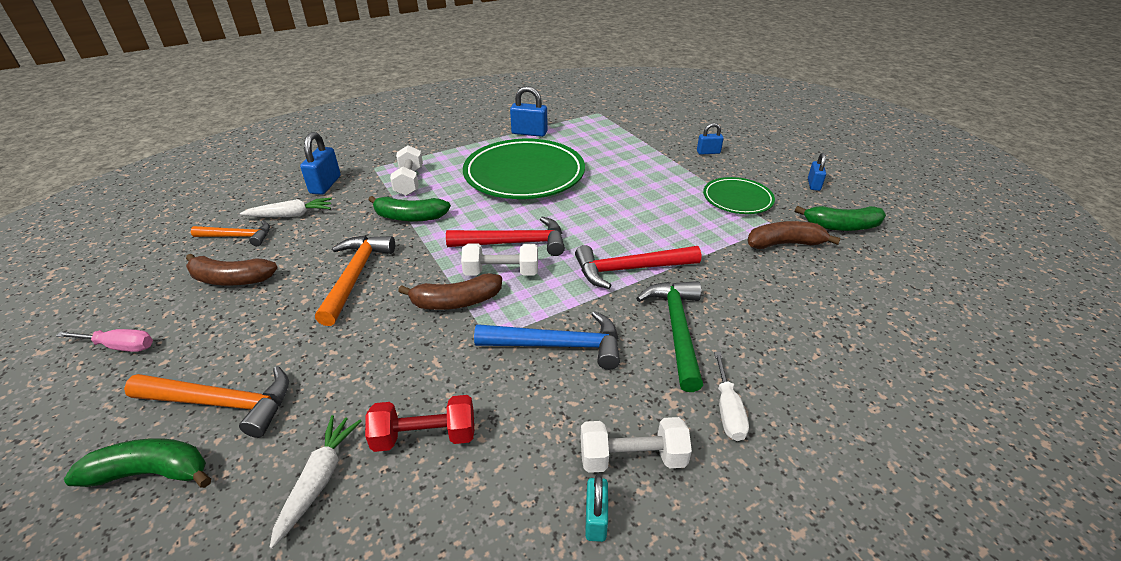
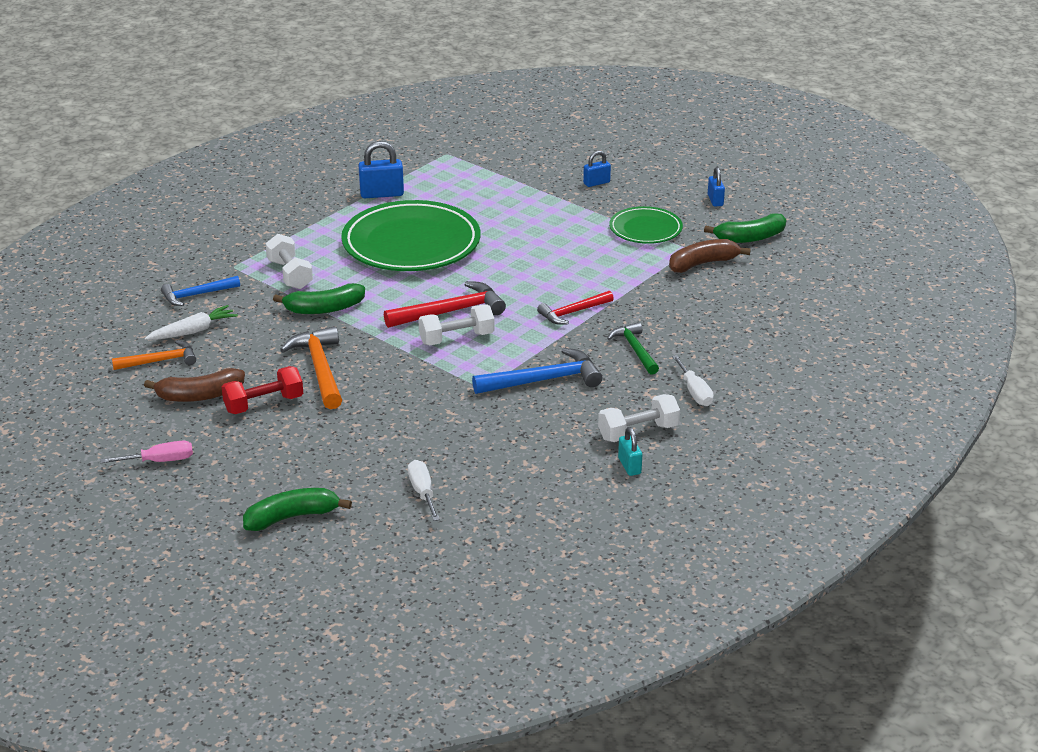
camera: 20 degrees left, 5 degrees down
orange hammer [124,366,289,438] -> none
white carrot [269,415,361,549] -> white screwdriver [408,460,440,521]
blue padlock [300,132,341,195] -> blue hammer [161,276,240,306]
red dumbbell [365,395,474,452] -> red dumbbell moved to [222,366,303,414]
brown banana [398,273,502,310] -> none
red hammer [575,245,701,289] -> red hammer [537,291,614,325], size x0.65
green hammer [636,281,703,392] -> green hammer [607,322,659,375], size x0.65

